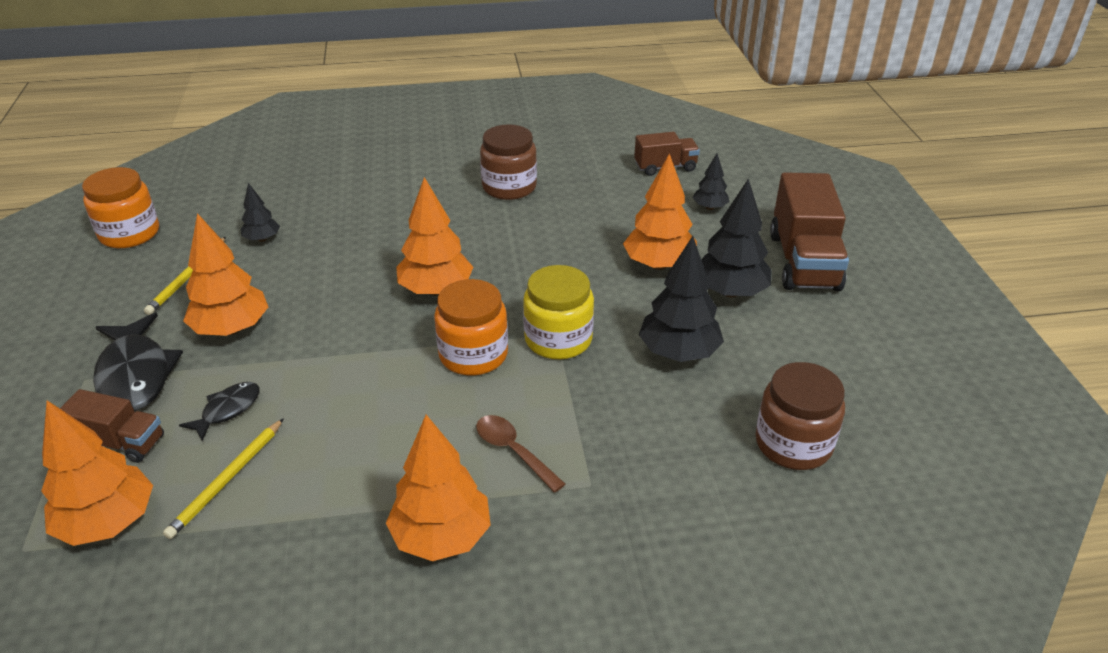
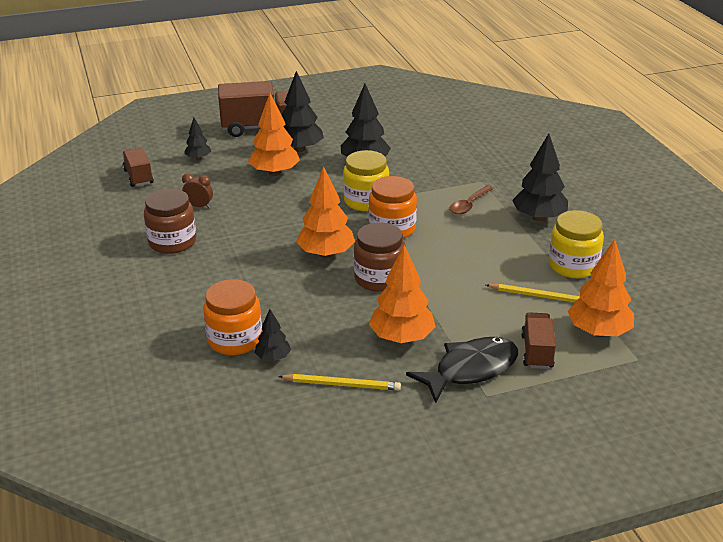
camera: 100 degrees left, 5 degrees down
orange jar [82,167,159,248] -> orange jar moved to [203,279,262,355]
black fish [179,382,259,441] -> none
orange tree [386,415,491,561] -> black tree [512,133,568,221]
brown jar [755,362,845,470] -> brown jar moved to [354,222,406,292]
none -> brown clock [182,173,213,208]
none -> yellow jar [549,210,604,278]

